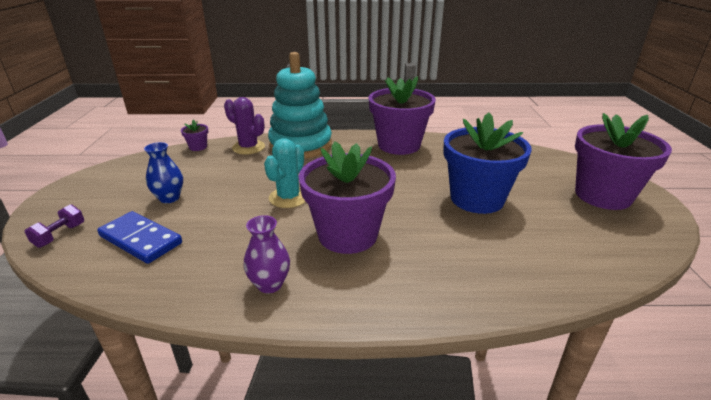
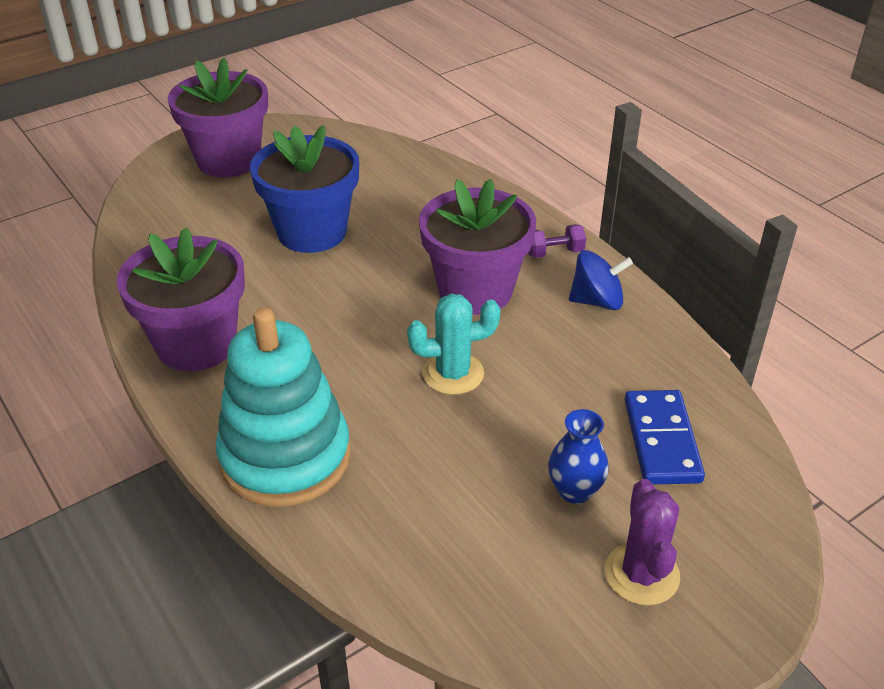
camera: 125 degrees left, 10 degrees up
purple dumbbell [24,204,84,248] -> purple dumbbell moved to [528,224,586,258]
purple flower pot [181,119,208,151] -> none
purple cactus [224,97,265,155] -> purple cactus moved to [605,479,680,606]
purple vase [244,215,290,293] -> blue spinning top [569,250,633,310]

